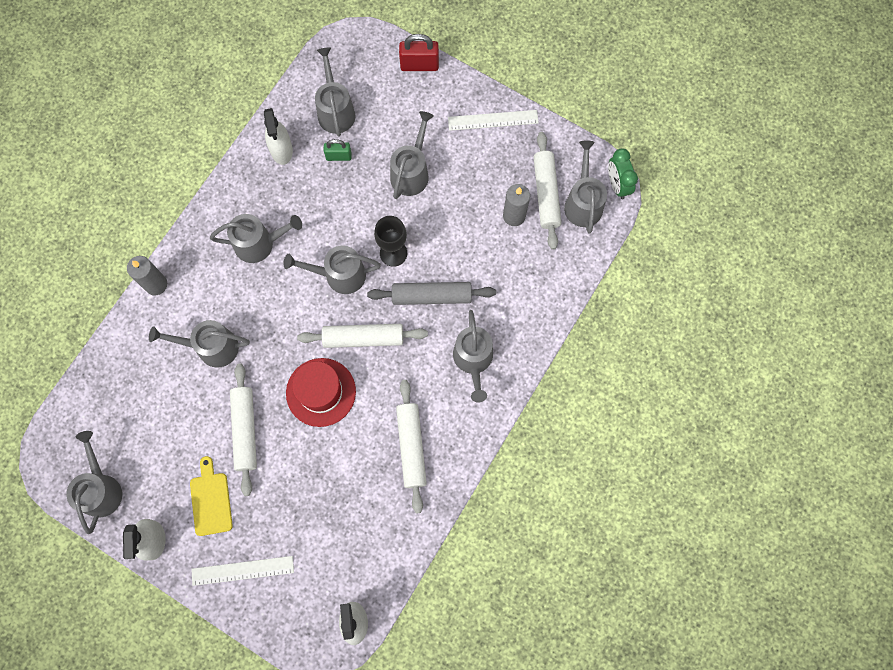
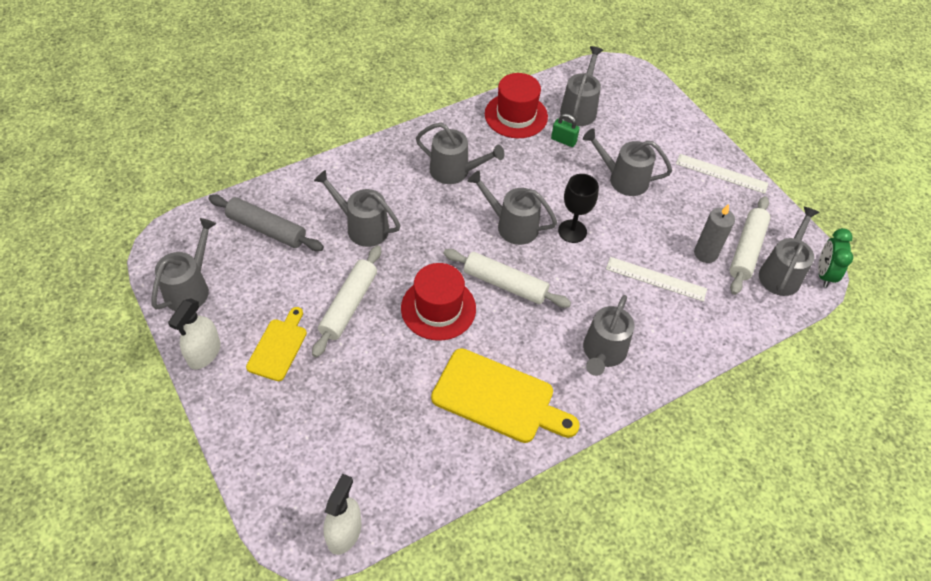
camera: 25 degrees right, 20 degrees down
grey candle [127,256,167,295] -> none
white ruler [191,556,294,586] -> white ruler moved to [606,257,707,302]
white spray bottle [264,108,293,165] -> red hat [485,73,548,138]
grey rolling pin [367,282,496,305] -> grey rolling pin moved to [208,195,324,251]
grey watering can [390,111,434,199] -> grey watering can turned 120 degrees counterclockwise [583,128,672,196]
white rolling pin [396,380,427,514] -> yellow cutting board [431,348,580,443]
red padlock [399,34,439,71] -> none

